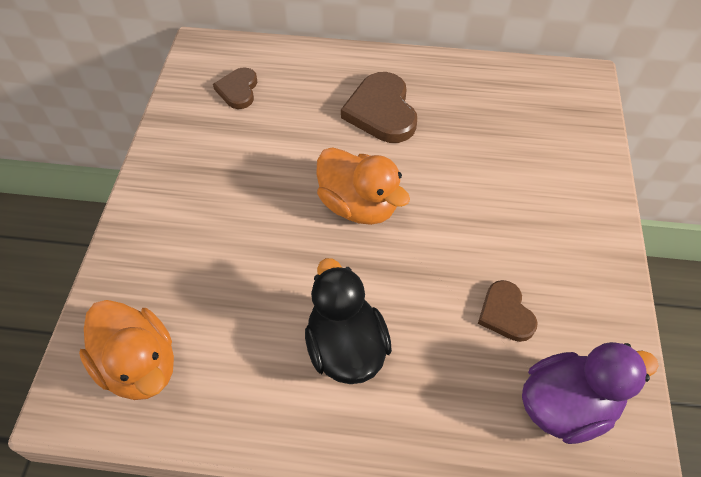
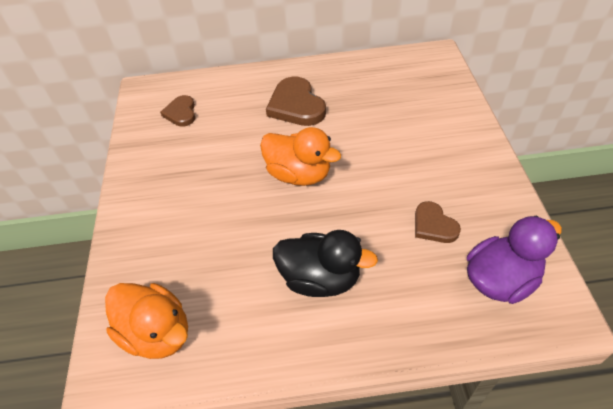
camera: 10 degrees left, 5 degrees down
black duck [305,258,392,384] -> black duck turned 135 degrees clockwise [273,230,378,297]

